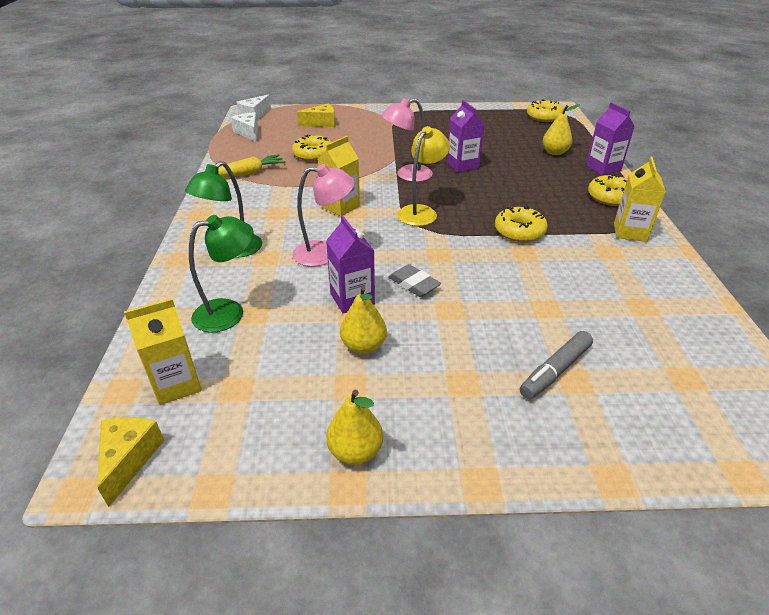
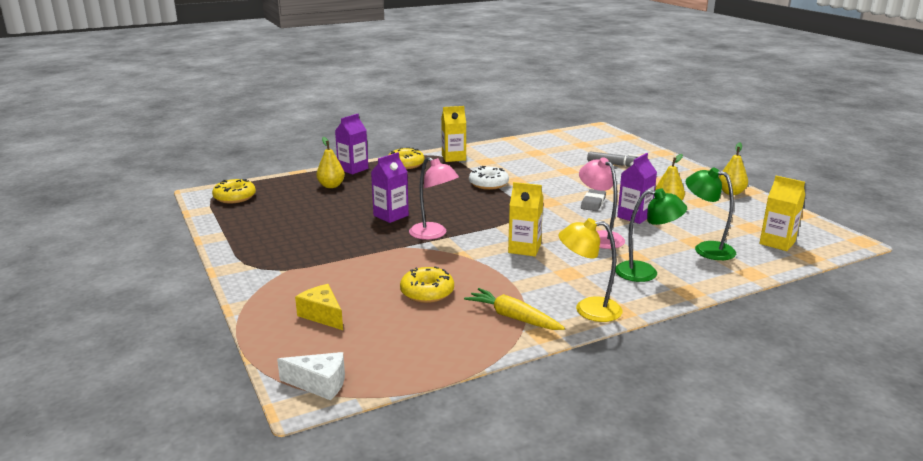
camera: 115 degrees left, 15 degrees down
yellow cheese [97,417,164,507] -> none
white cheese [230,112,258,142] -> none
yellow lamp [397,126,450,226] -> yellow lamp moved to [559,218,623,322]
yellow donut [495,206,548,242] -> white donut [469,166,509,190]

